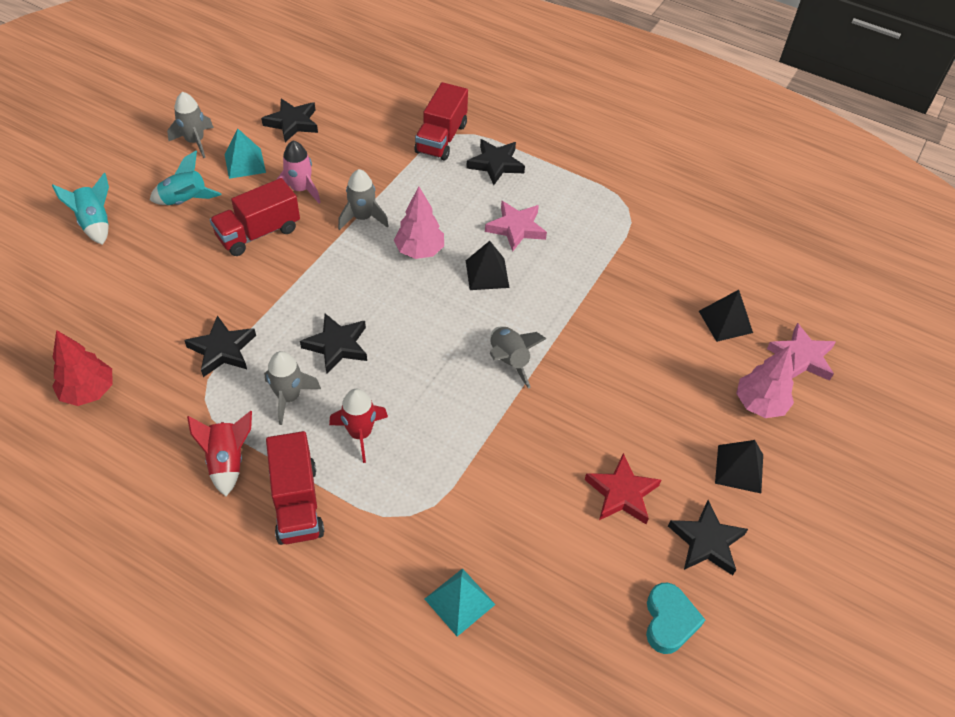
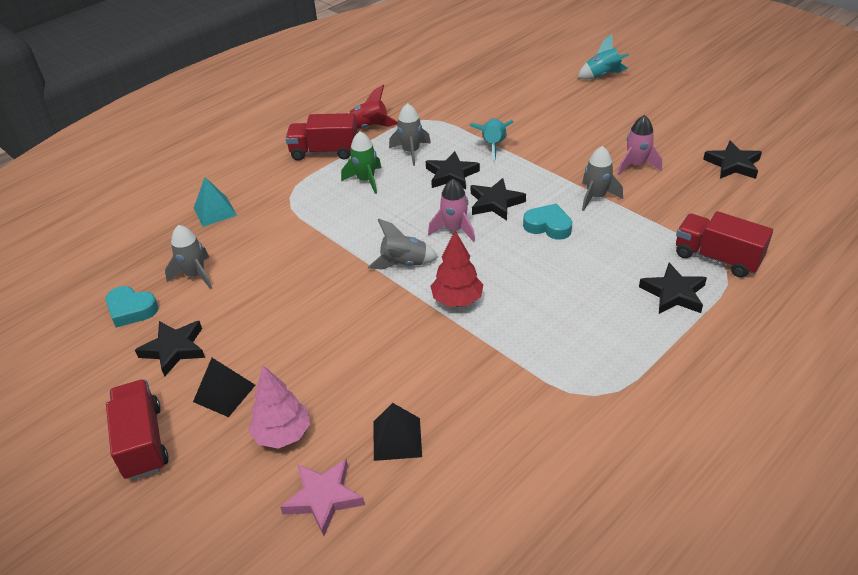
camera: 110 degrees right, 10 degrees down
red tree [52,330,113,406] -> red tree moved to [431,231,484,307]
turquoise rocket [150,151,222,205] -> turquoise rocket moved to [469,118,514,161]
grey rocket [167,92,214,158] -> grey rocket moved to [165,225,212,289]
black star [184,315,256,377] -> black star moved to [471,178,526,220]
red truck [210,178,300,256] -> red truck moved to [106,379,169,480]
turquoise pyramid [225,129,266,179] -> none
red rocket [329,389,388,463] -> green rocket [341,131,381,194]
pink tree [394,187,444,259] -> turquoise heart [523,204,572,240]
black pyramid [466,241,509,290] -> none
pink star [485,201,547,251] -> none
red star [585,453,661,524] -> none
none -> pink rocket [428,179,475,242]

